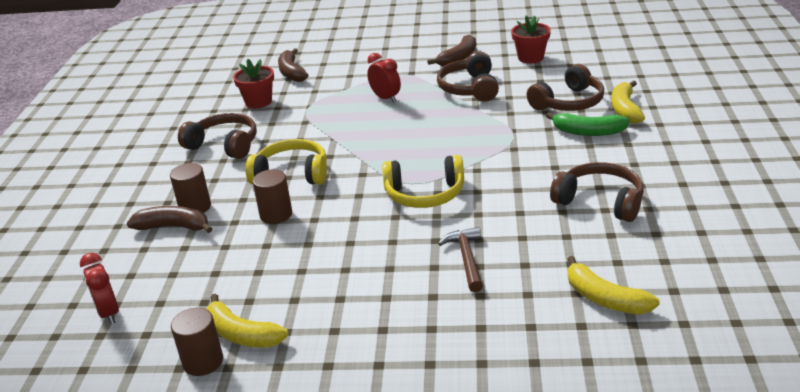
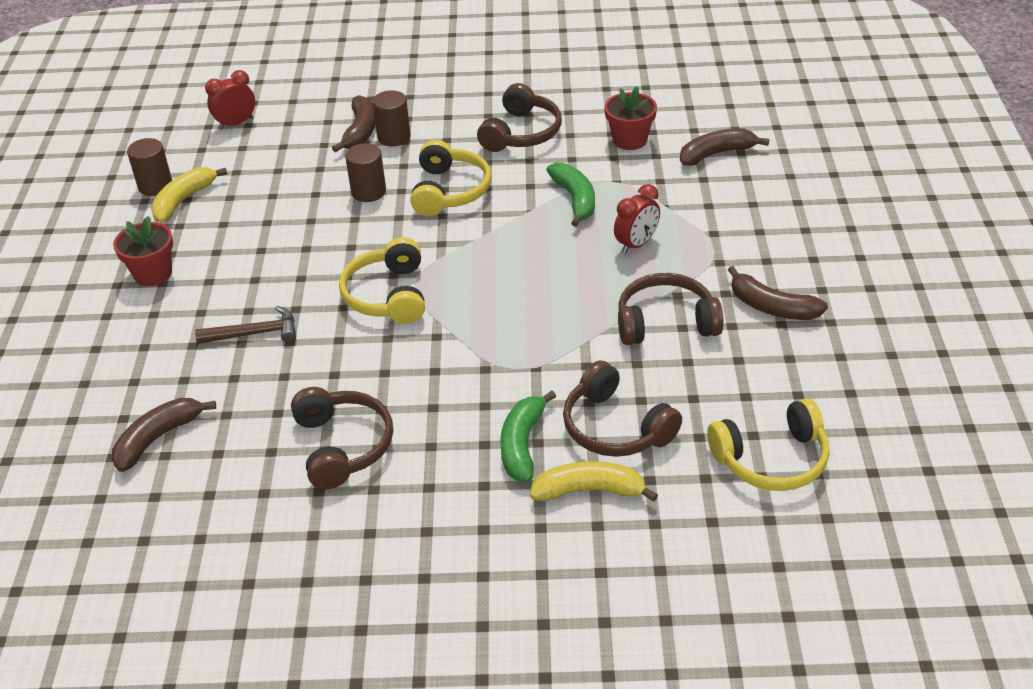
camera: 85 degrees right, 10 degrees up
red flower pot [511,15,551,63] -> red flower pot moved to [113,216,173,286]
brown headphones [550,162,644,222] -> brown headphones turned 45 degrees counterclockwise [291,387,393,489]
yellow banana [567,256,660,314] -> brown banana [112,398,216,472]
none -> green banana [546,163,595,227]
none -> yellow headphones [707,398,830,491]

